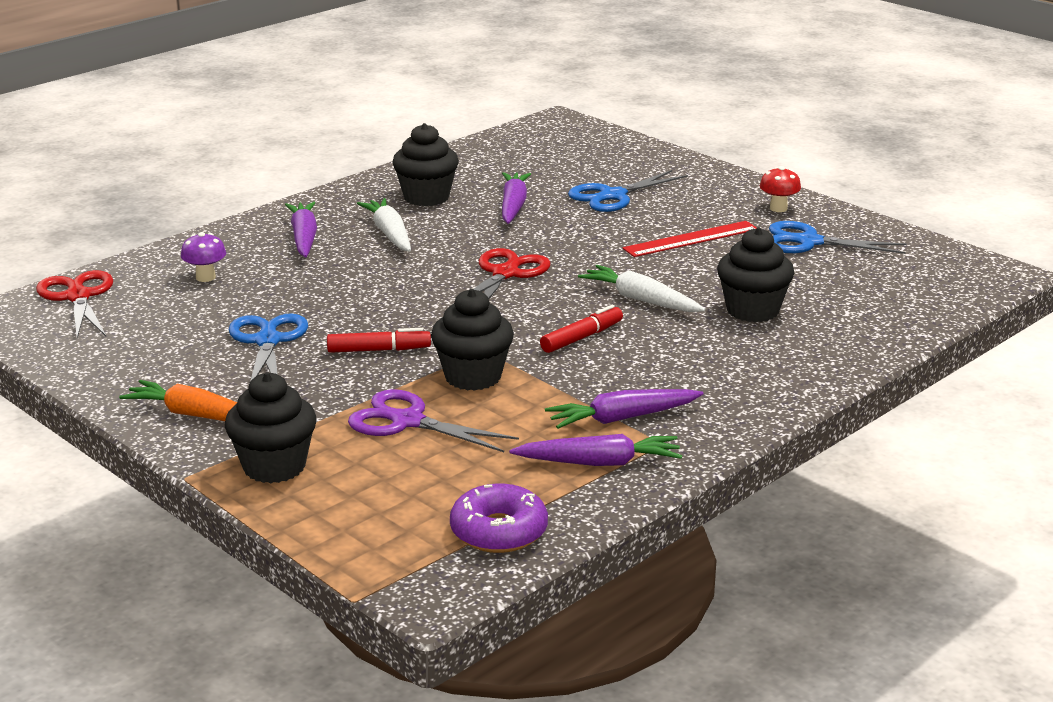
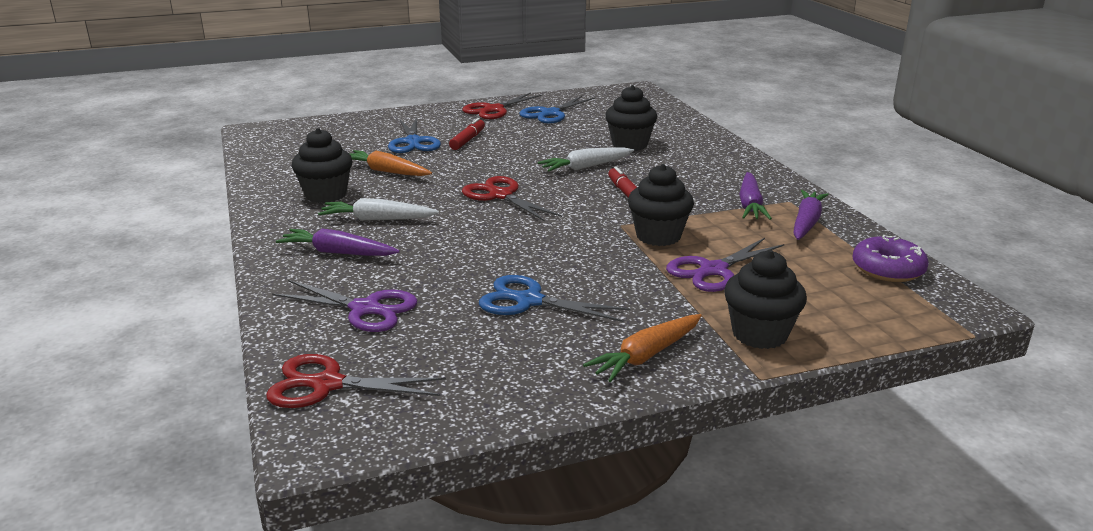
camera: 65 degrees left, 0 degrees up
purple mushroom [181,232,226,282] -> purple scissors [272,280,417,332]
red marker [327,328,431,353] -> red marker moved to [449,118,485,150]
purple carrot [502,172,531,224] -> orange carrot [350,150,432,176]
red ruler [623,221,757,257] -> none
red mushroom [760,166,801,212] -> red scissors [462,92,542,119]

